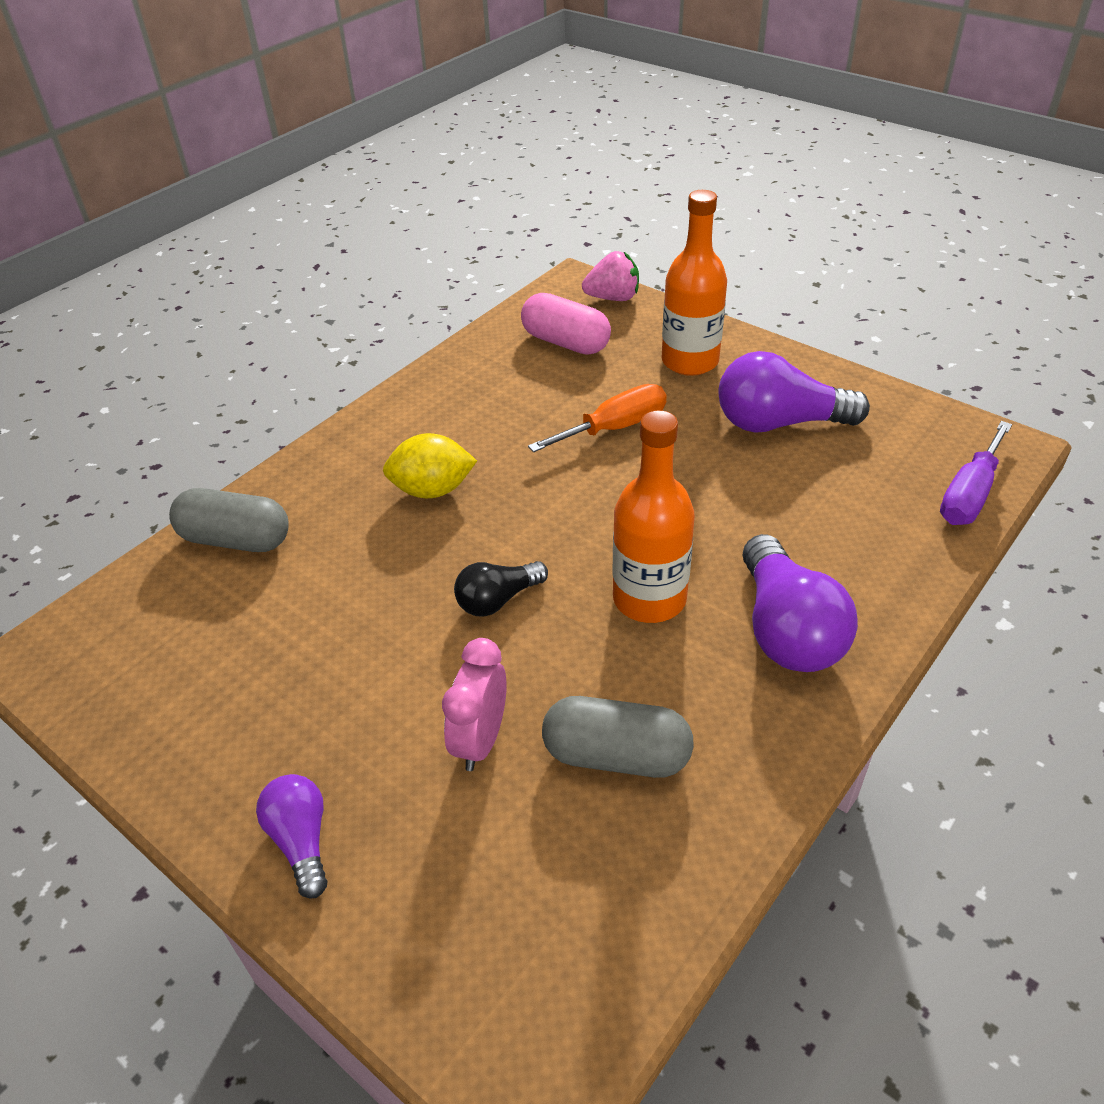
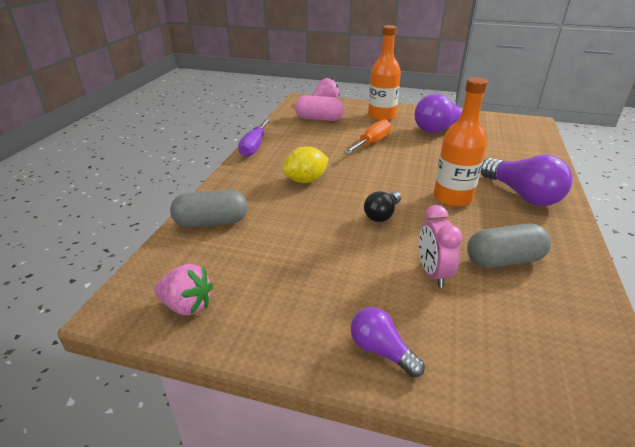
camera: 25 degrees left, 10 degrees down
purple screwdriver [940,421,1012,525] -> purple screwdriver moved to [238,119,270,157]
none -> pink strawberry [154,264,213,315]

